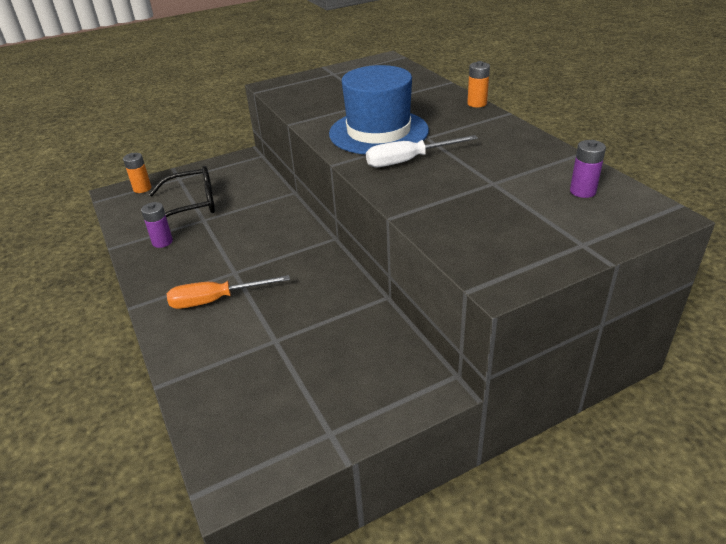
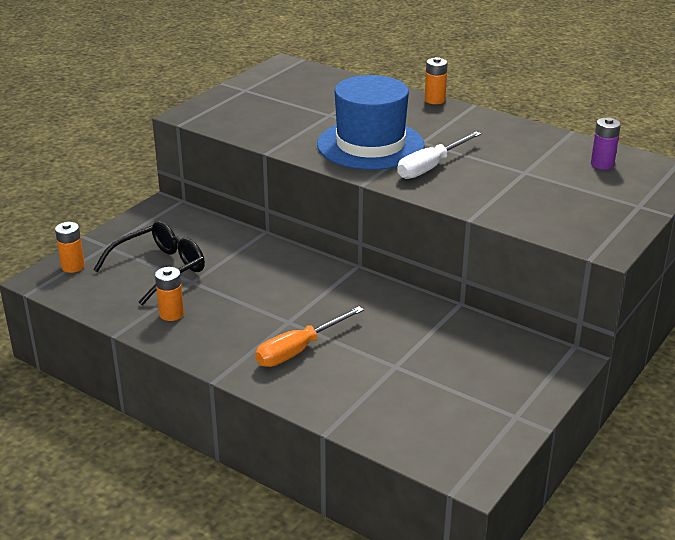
camera: 30 degrees left, 5 degrees down
purple battery [141,202,173,248] -> orange battery [155,267,184,321]

